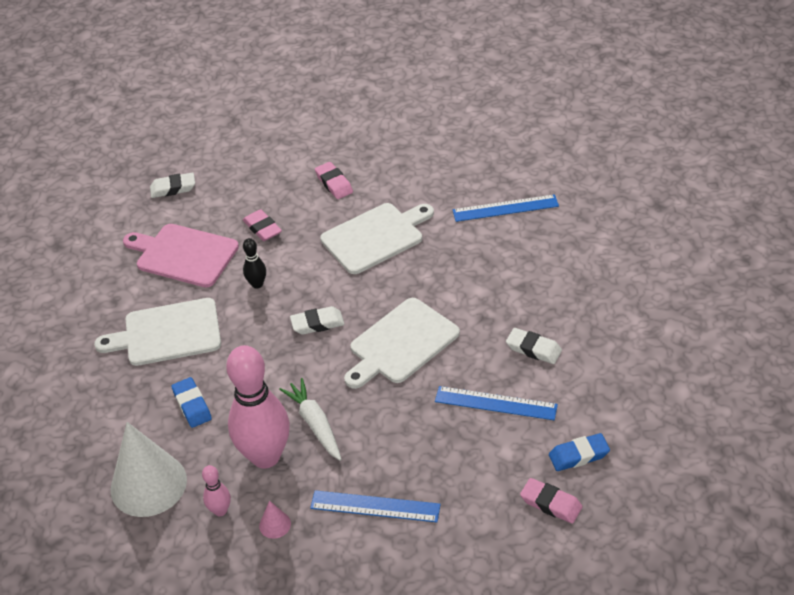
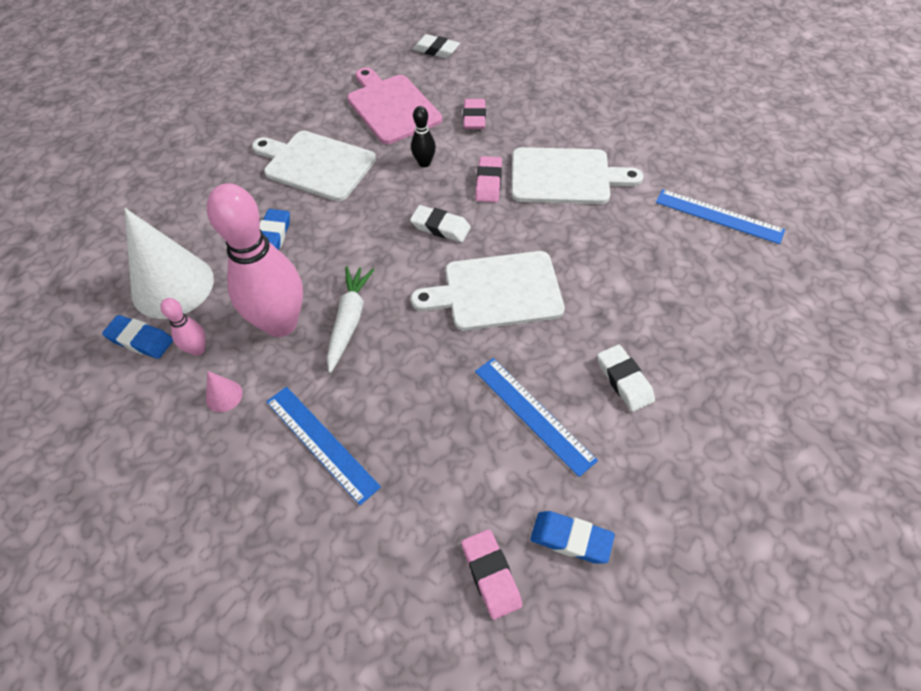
camera: 35 degrees right, 10 degrees up
pink eraser [315,162,353,199] -> pink eraser moved to [475,156,502,202]
none -> blue eraser [102,315,173,359]

